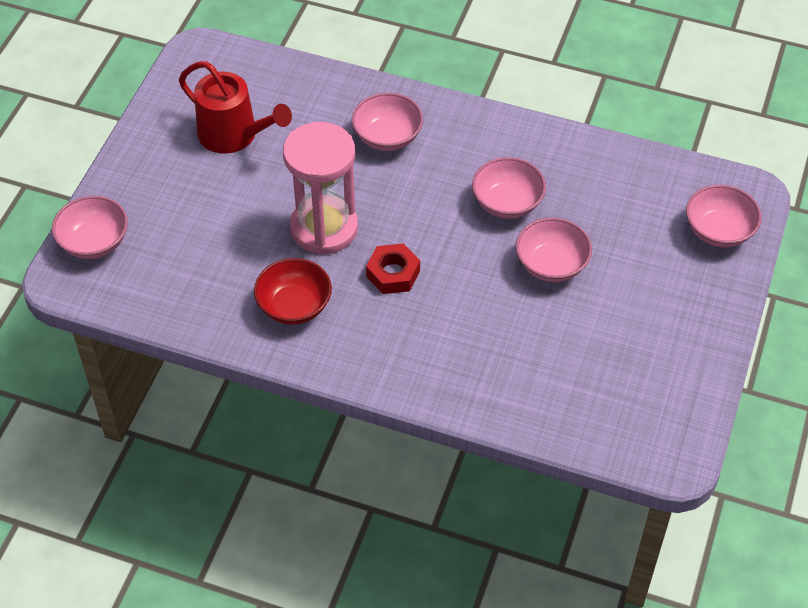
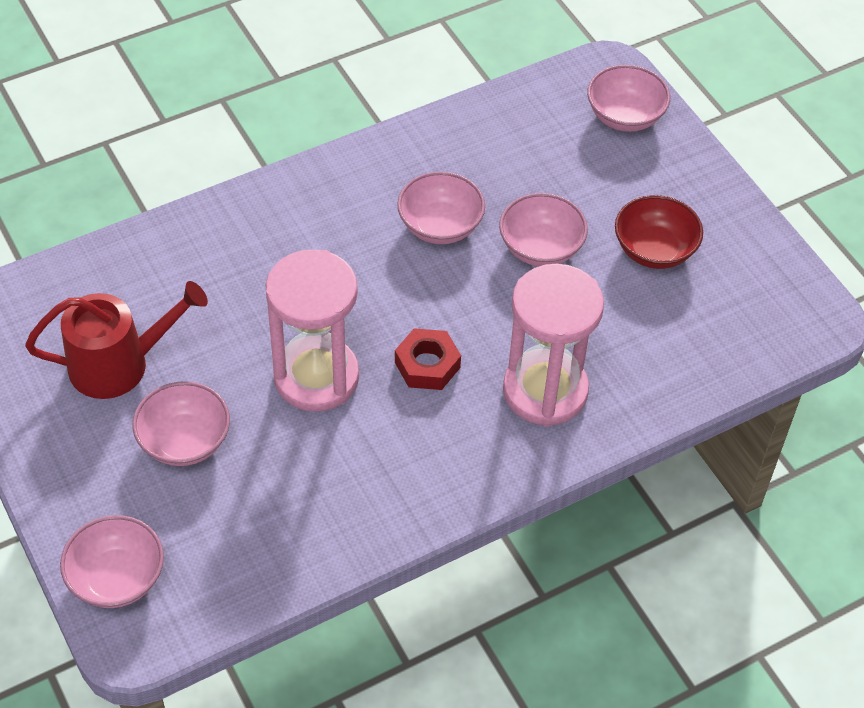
camera: 50 degrees left, 0 degrees up
red bowl [254,258,332,325] -> red bowl moved to [615,195,703,269]
pink bowl [352,93,423,151] -> pink bowl moved to [132,381,230,466]
none -> pink hourglass [503,264,604,427]

